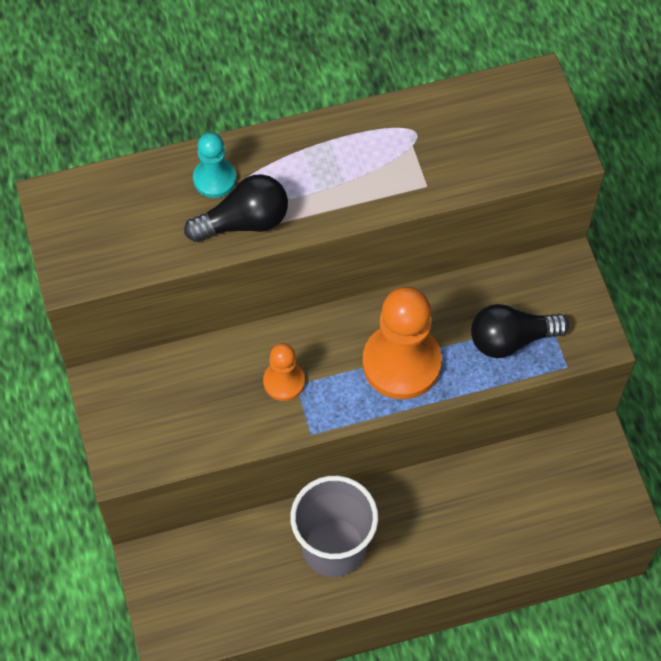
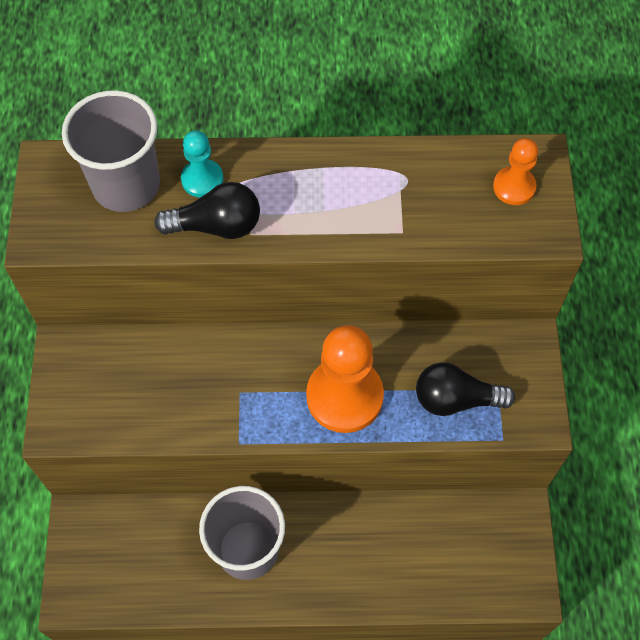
camera: 15 degrees right, 0 degrees up
orange pawn [263,343,305,401] -> orange pawn moved to [493,138,538,205]
none -> grey cup [62,90,160,212]

